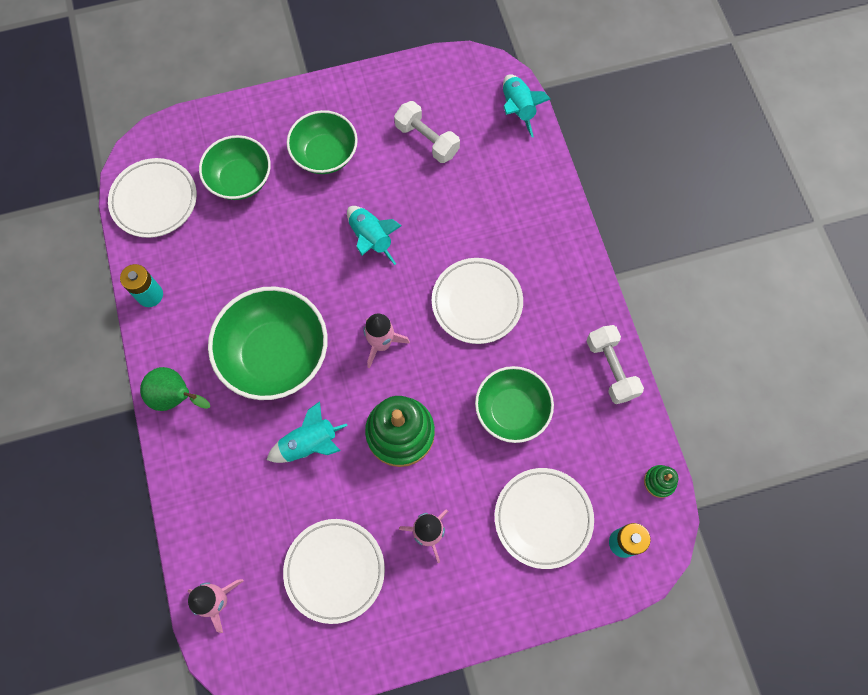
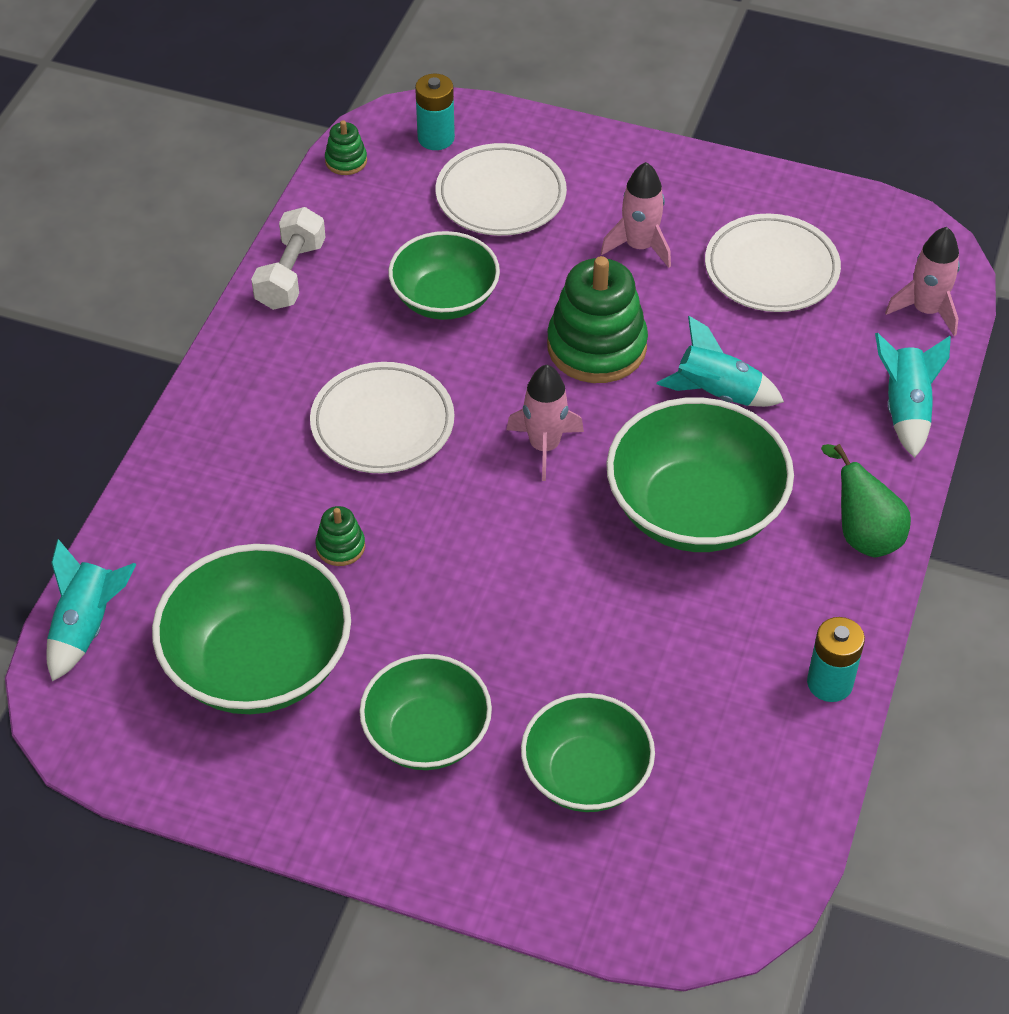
camera: 145 degrees left, 20 degrees down
white plate [108,158,197,238] -> none
turquoise rocket [347,206,402,265] -> turquoise rocket moved to [875,333,951,458]
white dumbbell [394,101,460,163] -> green bowl [152,544,351,714]
none -> green stacking toy [315,506,365,566]

